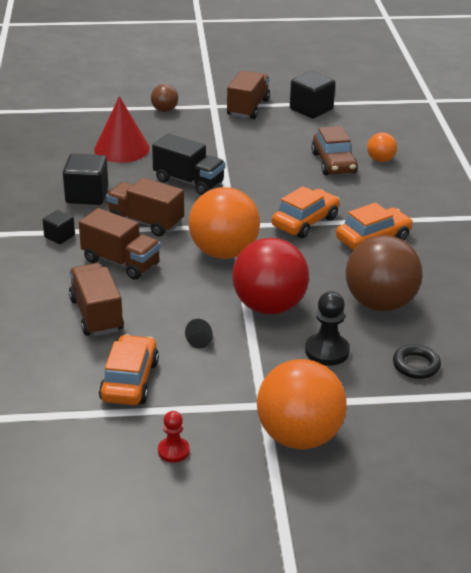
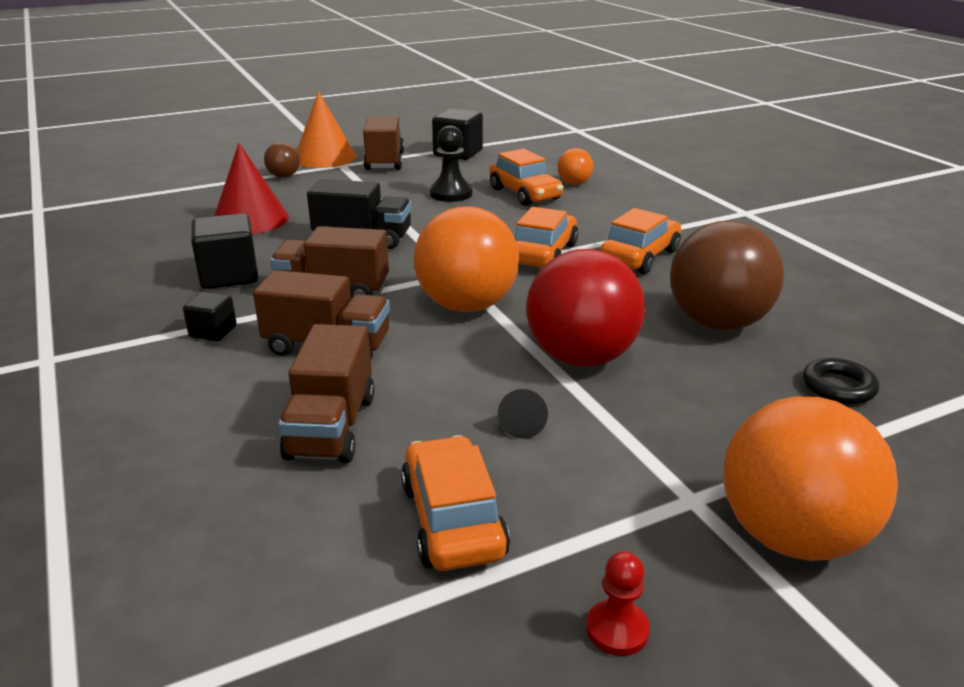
camera: 20 degrees left, 5 degrees down
brown truck [69,263,124,336] -> brown truck turned 135 degrees counterclockwise [278,324,375,463]
black pawn [305,291,350,366] -> black pawn moved to [430,126,473,202]
brown car [311,126,358,175] -> orange car [490,149,563,206]
none -> orange cone [297,92,356,168]

